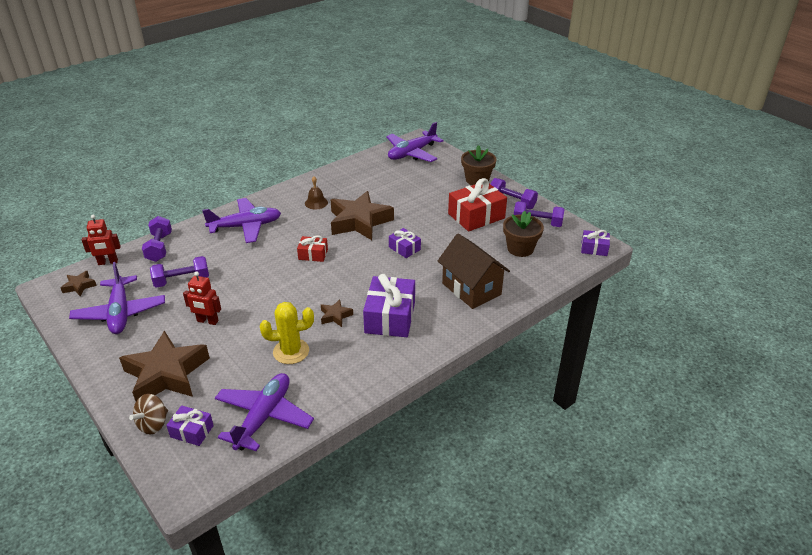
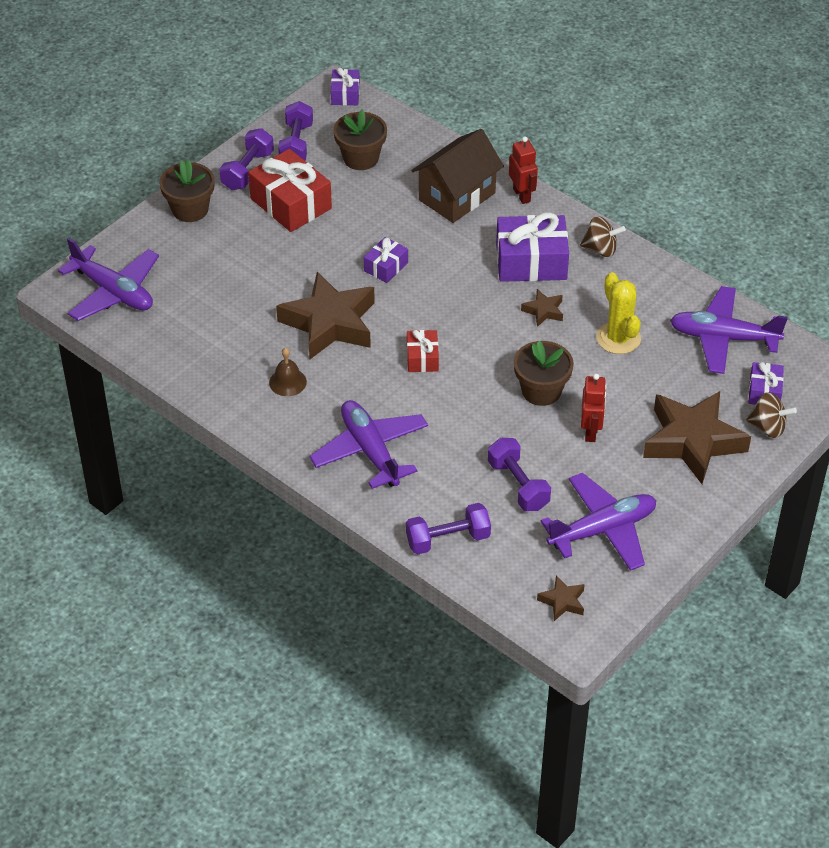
camera: 100 degrees left, 10 degrees up
red robot [82,215,121,265] -> red robot moved to [509,137,538,204]
none -> brown flower pot [514,341,574,406]
none -> brown spinning top [580,216,626,257]

